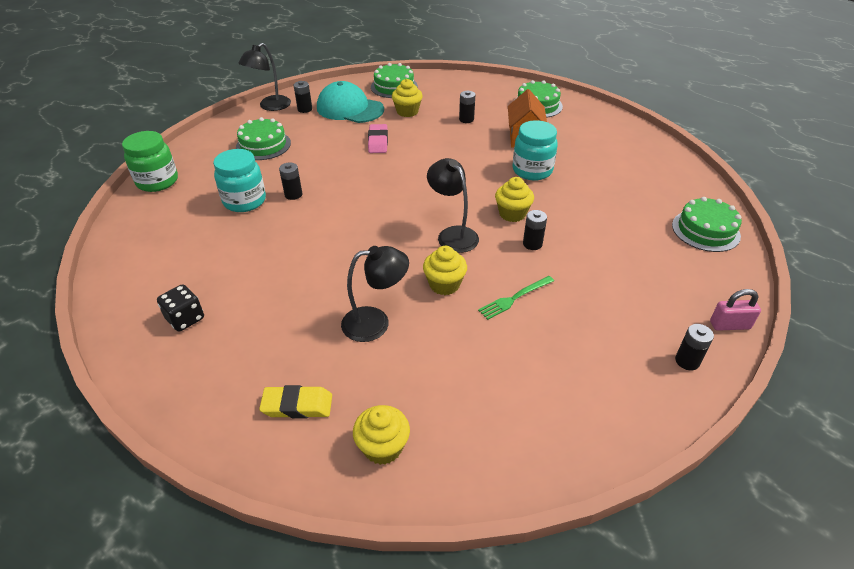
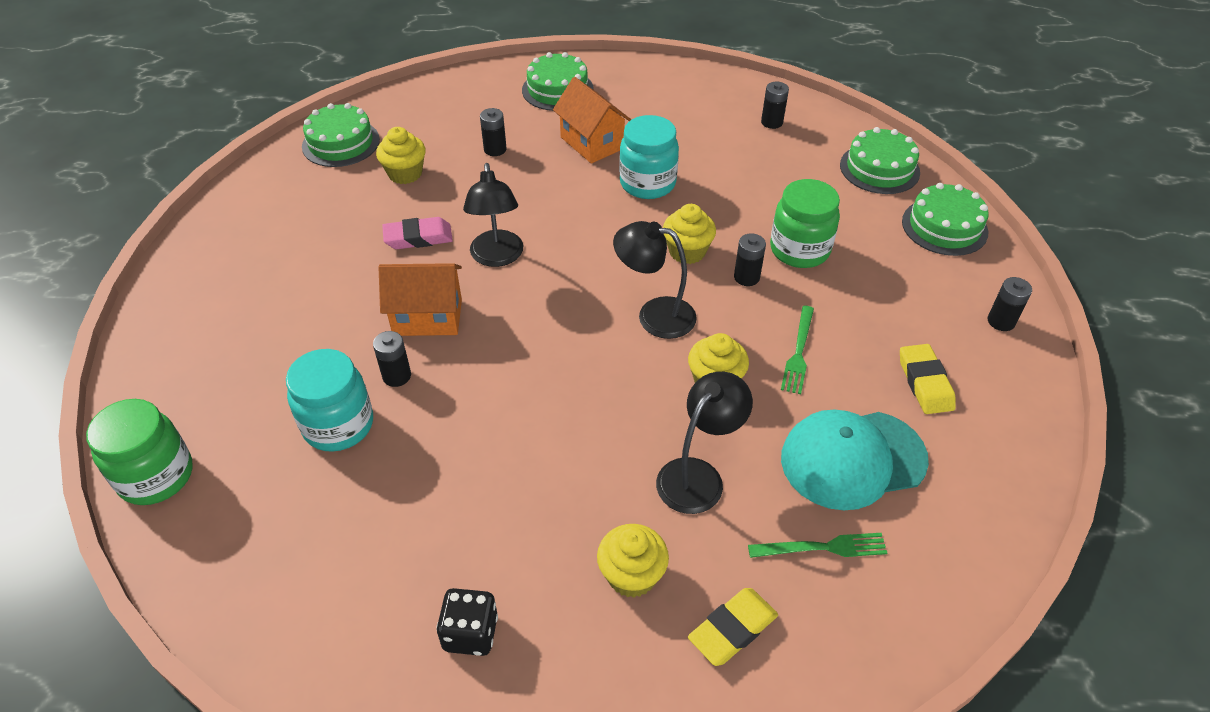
camera: 40 degrees left, 5 degrees up
green cake [236,117,291,160] -> green cake moved to [902,183,989,256]
black lamp [238,43,291,111] -> black lamp moved to [463,163,524,267]
black battery [294,81,312,113] -> black battery moved to [761,82,789,129]
turquoise cap [317,81,384,123] -> turquoise cap moved to [781,410,929,510]
yellow cupcake [353,405,410,465] -> yellow cupcake moved to [597,524,669,598]
pink eraser [368,124,388,153] -> pink eraser turned 60 degrees counterclockwise [382,217,453,249]
pink padlock [710,289,761,331] -> none
none -> orange house [378,263,462,336]
none -> green fork [748,533,887,558]
none -> green jar [770,179,840,268]
none -> yellow eraser [900,344,956,414]

